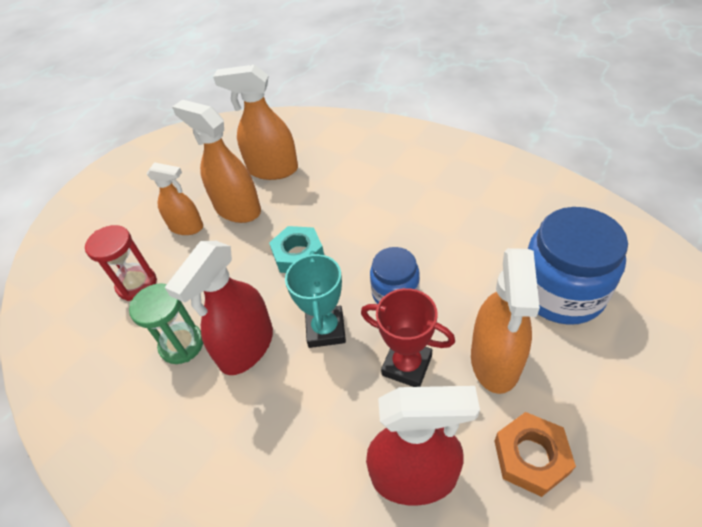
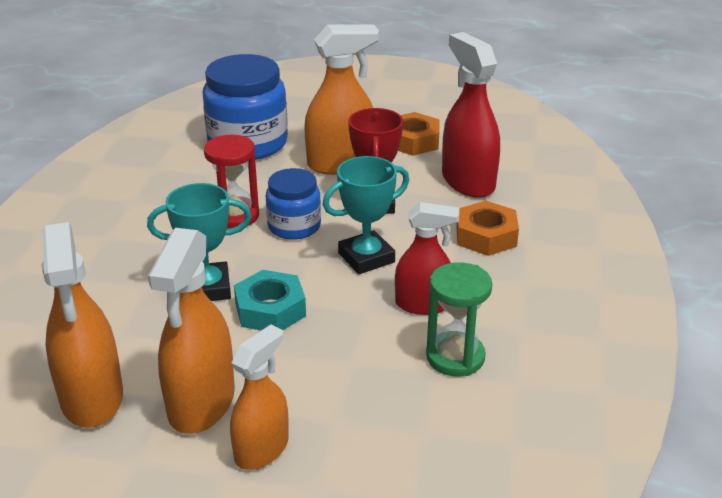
camera: 120 degrees left, 15 degrees down
red hourglass [85,225,157,301] -> red hourglass moved to [204,135,259,229]
orange spray bottle [146,162,203,235] -> orange spray bottle turned 45 degrees clockwise [230,325,289,470]
red spray bottle [165,241,273,375] -> red spray bottle [395,202,459,315], size x0.65
none -> turquoise trophy [147,183,252,301]
none -> orange nut [456,201,519,256]

